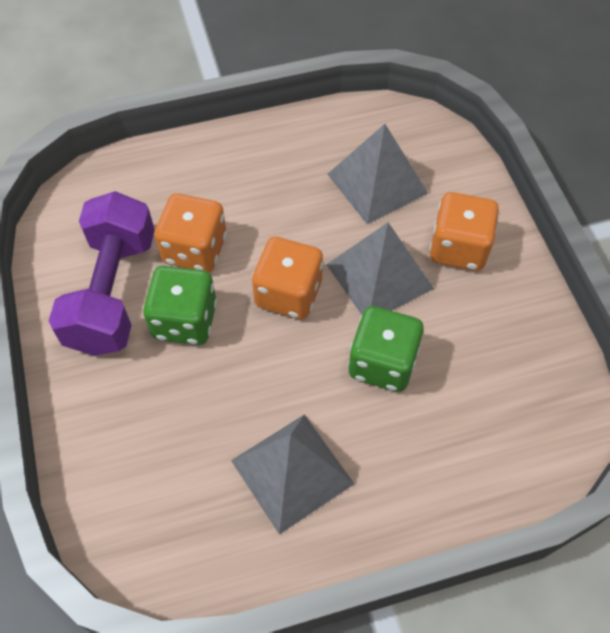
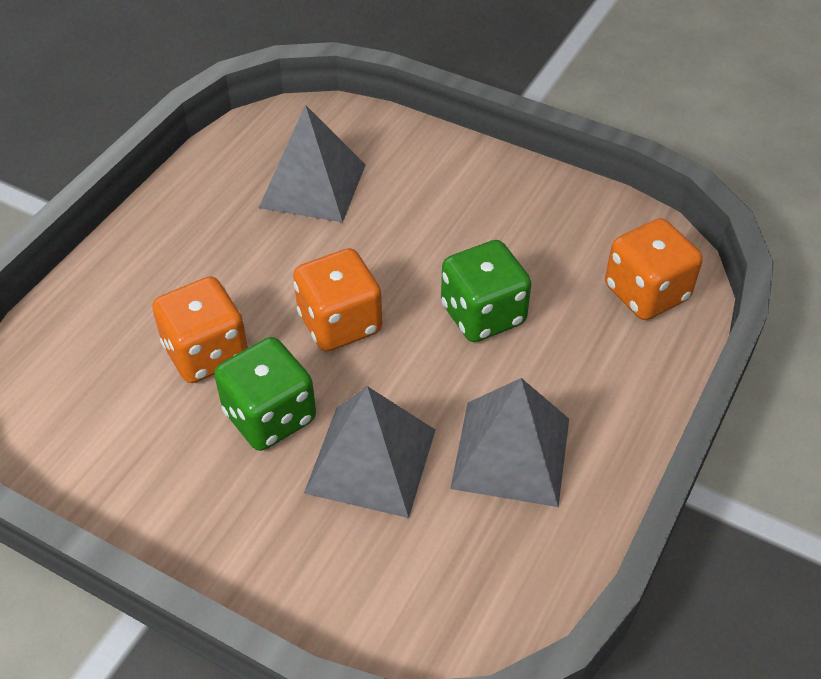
camera: 45 degrees left, 10 degrees down
purple dumbbell [49,191,155,356] -> none
grey pyramid [326,222,434,315] -> grey pyramid moved to [304,386,435,518]
orange dice [429,192,499,271] -> orange dice moved to [605,218,703,320]

